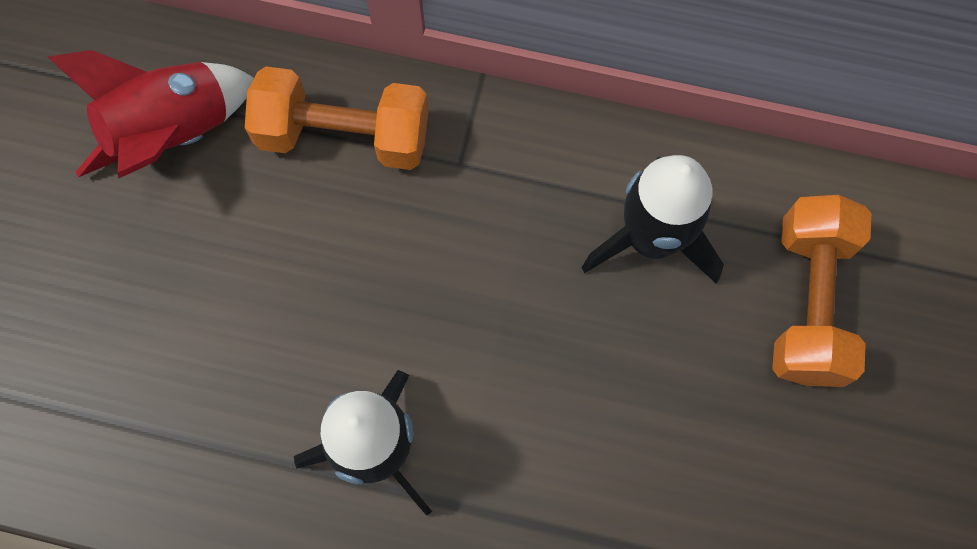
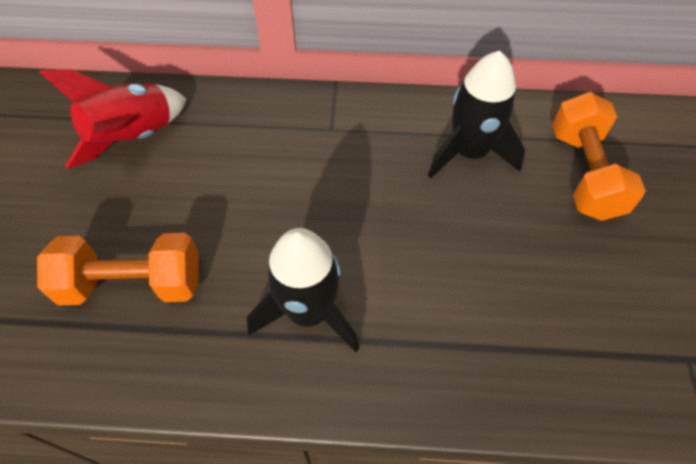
camera: 10 degrees left, 15 degrees down
orange dumbbell [245,66,429,170] -> orange dumbbell moved to [37,233,199,306]

